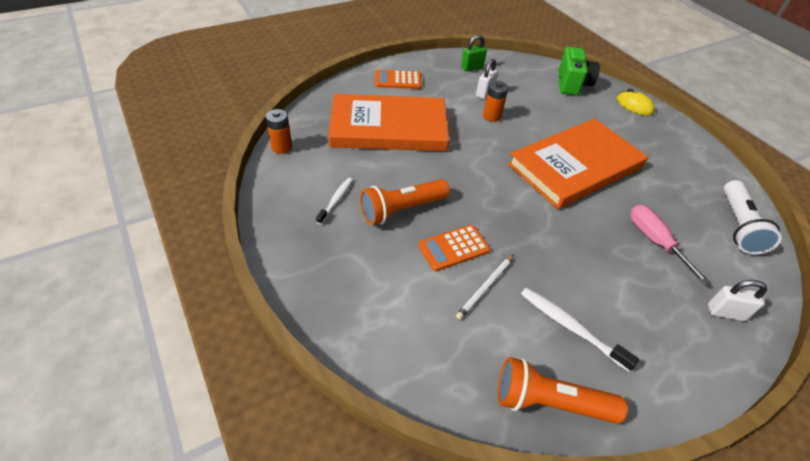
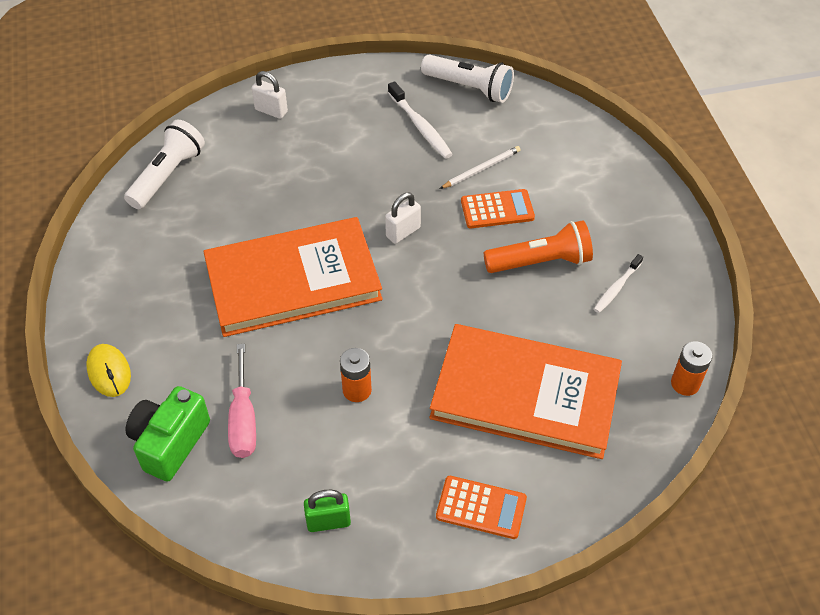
camera: 160 degrees left, 5 degrees up
white padlock [476,59,498,99] -> white padlock moved to [385,193,421,244]
orange flashlight [498,357,628,424] -> white flashlight [421,54,514,103]
pink screwdriver [630,205,711,285] -> pink screwdriver moved to [228,344,256,458]

